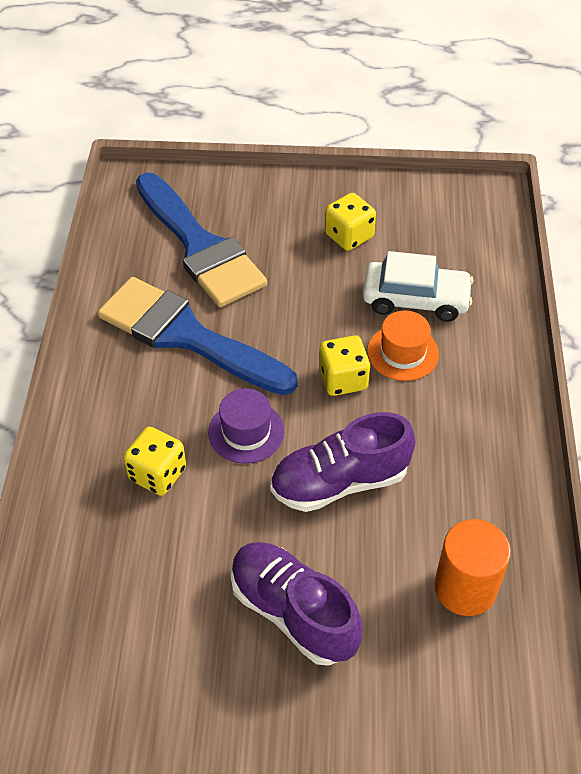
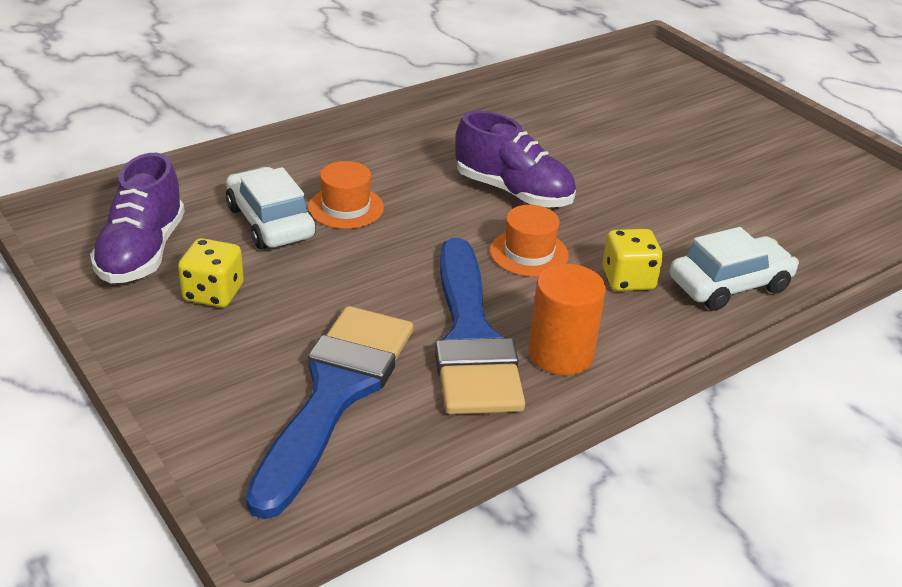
camera: 130 degrees left, 15 degrees down
purple hat [208,388,284,464] -> orange hat [490,205,569,277]
purple shoe [231,542,363,666] -> purple shoe moved to [90,153,185,283]
yellow dice [319,335,370,396] -> none
orange cylinder [434,519,511,616] -> orange cylinder moved to [529,264,606,375]
none -> white car [670,227,799,311]

